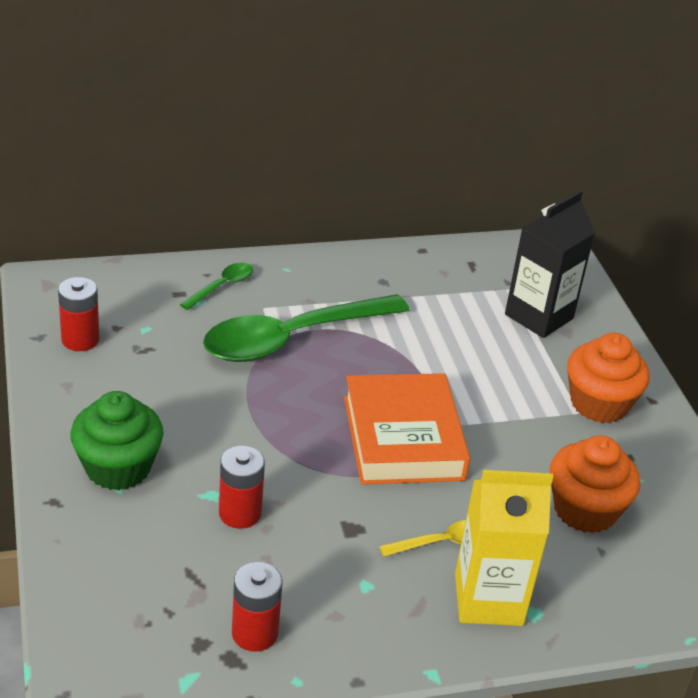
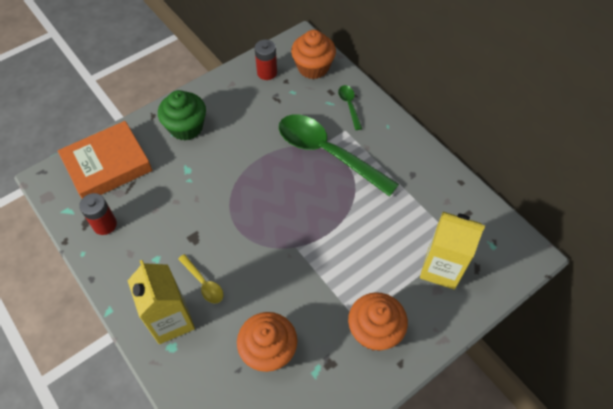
camera: 70 degrees right, 20 degrees up
green spoon [180,263,253,310] -> green spoon turned 120 degrees counterclockwise [338,85,362,130]
red battery [219,446,265,529] -> none
orange book [344,373,470,484] -> orange book moved to [58,121,152,198]
black carton [505,190,595,338] -> yellow carton [420,212,485,290]
none -> orange cupcake [291,30,336,79]

